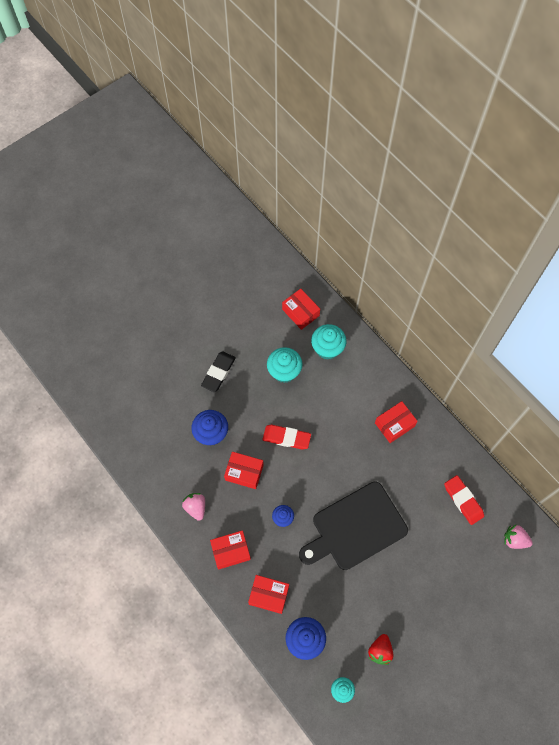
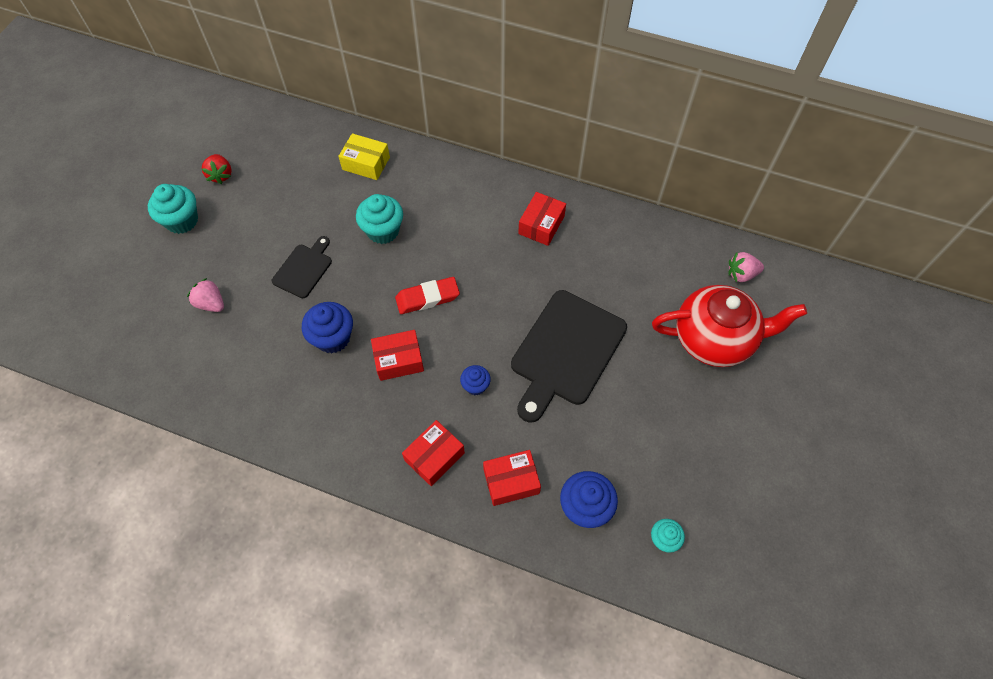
camera: 30 degrees left, 5 degrees down
pink strawberry [182,493,205,521] -> pink strawberry moved to [187,278,224,312]
black eraser [201,351,236,392] -> black cutting board [272,236,332,298]
red box [282,289,320,330] -> yellow box [338,133,390,180]
turquoise cupcake [311,324,346,360] -> turquoise cupcake moved to [148,184,198,234]
red strawberry [368,634,393,665] -> red strawberry moved to [202,154,232,184]
red eraser [444,475,484,525] -> none
none -> red teapot [652,285,807,367]

